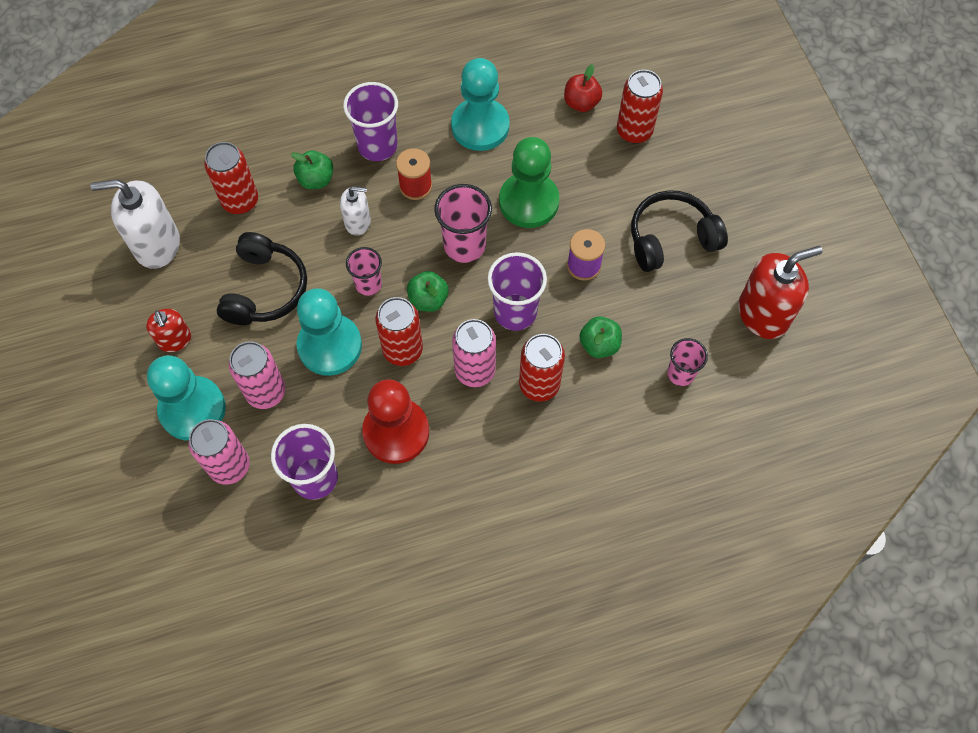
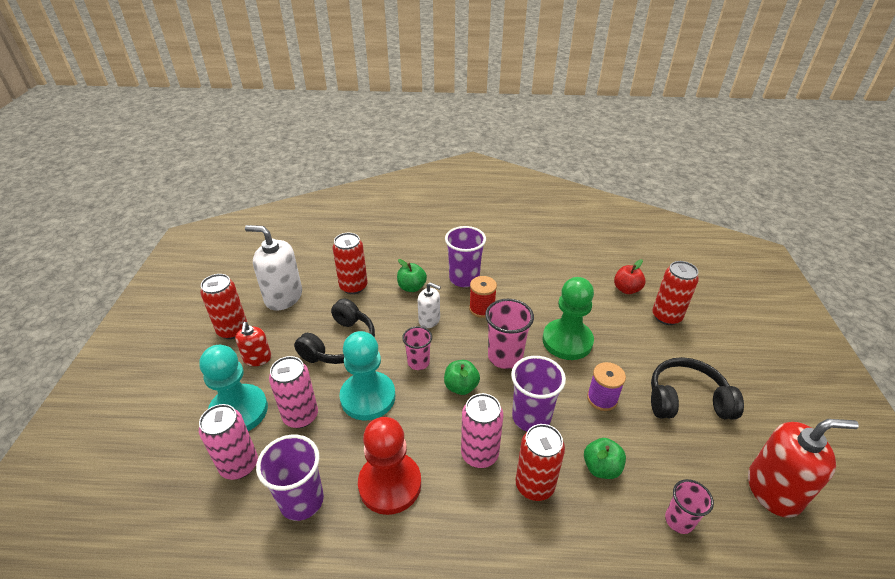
camera: 20 degrees right, 25 degrees down
red can [375,297,423,366] -> red can moved to [200,274,247,339]
turquoise pawn [451,58,510,151] -> none

